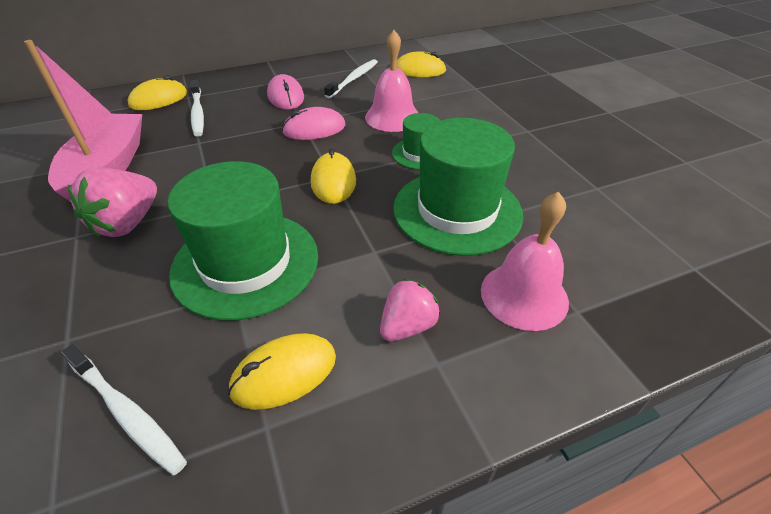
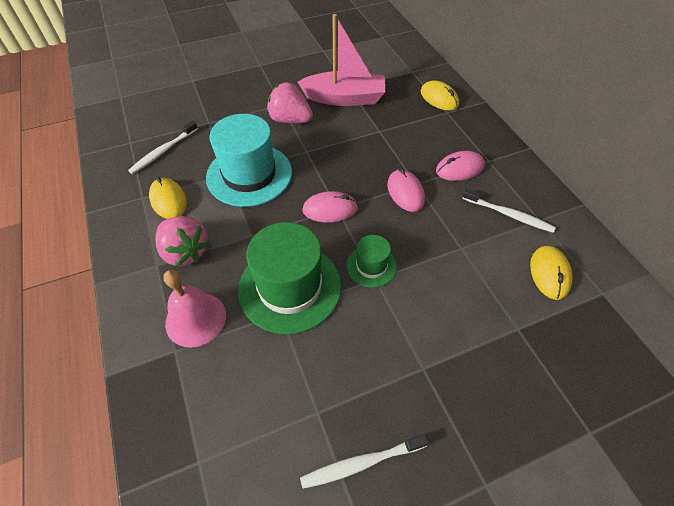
camera: 90 degrees right, 10 degrees up
green hat [168,161,318,321] -> turquoise hat [206,114,292,207]
white toothbrush [190,80,204,137] -> white toothbrush moved to [300,434,429,489]
yellow mouse [311,148,356,204] -> pink mouse [302,191,358,222]
pink bell [365,30,418,132] -> none
pink strawberry [380,279,440,341] -> pink strawberry [155,216,210,266], size x1.51

